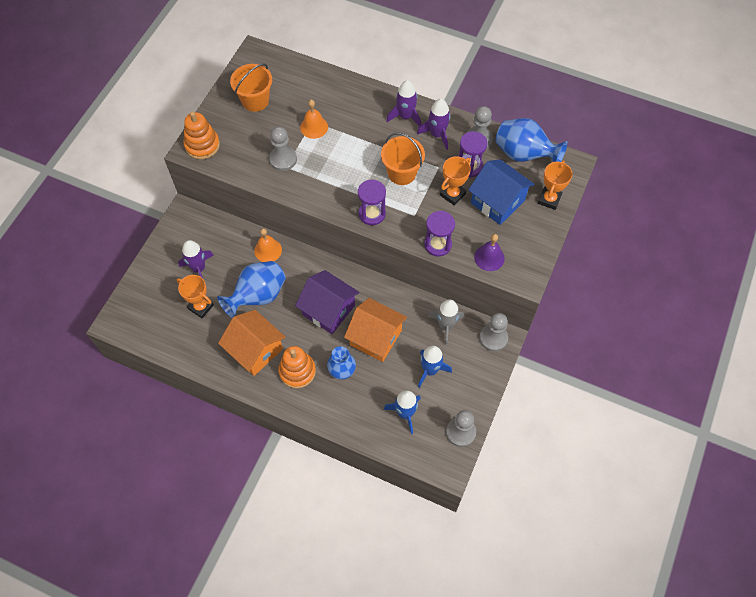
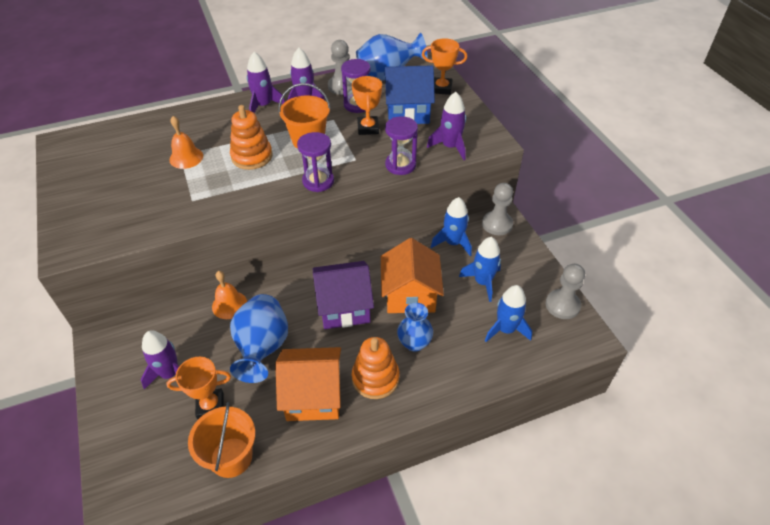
camera: 45 degrees left, 15 degrees down
orange stacking toy [183,112,220,160] -> orange stacking toy moved to [230,105,272,170]
orange bucket [230,64,272,112] -> orange bucket moved to [188,402,255,478]
grey pawn [269,126,297,171] -> none
orange house [344,298,407,362] -> orange house turned 75 degrees counterclockwise [381,238,444,313]
grey rocket [427,299,464,345] -> blue rocket [431,197,472,256]
purple bell [474,234,505,271] -> purple rocket [427,92,466,160]
orange trophy [538,160,573,210] -> orange trophy turned 60 degrees counterclockwise [422,38,467,95]

